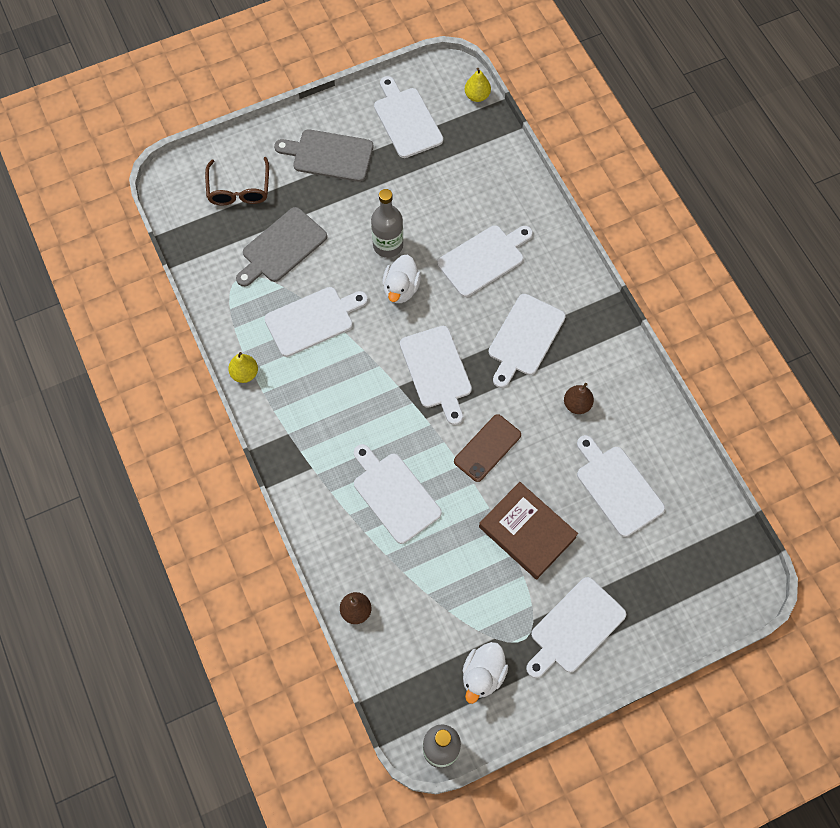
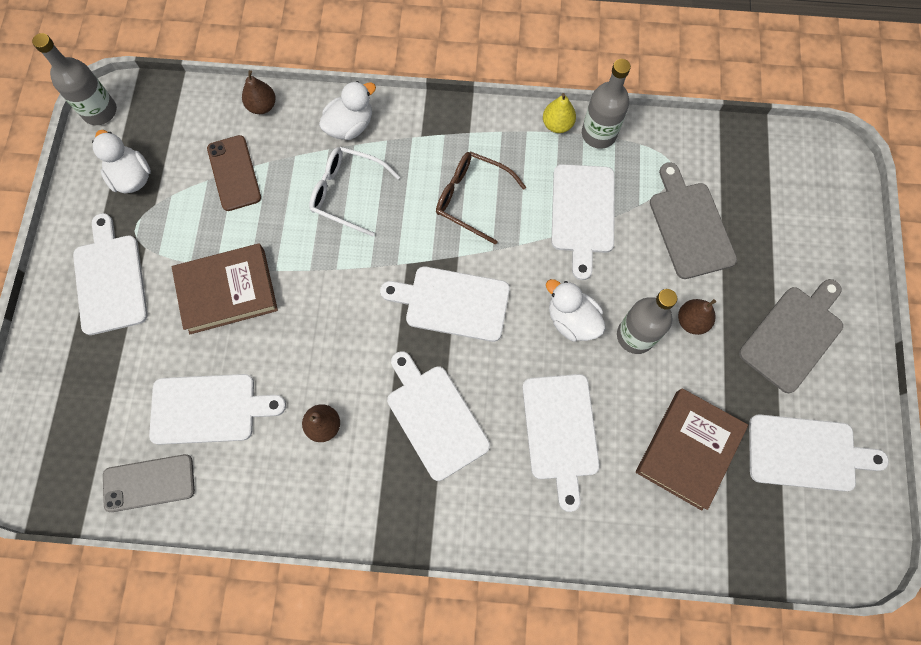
camera: 120 degrees right, 5 degrees up
brown glasses [205,157,269,205] -> brown glasses moved to [436,151,526,245]
white cutting board [354,444,442,544] -> white glasses [309,147,400,236]
brown phone [454,414,521,482] -> brown phone moved to [207,135,261,211]
yellow pear [465,68,491,102] -> none
none -> grey phone [103,454,195,512]
none -> white duck [319,81,376,140]
none -> grey bottle [582,59,631,149]
none -> brown book [636,388,748,511]
none -> brown pear [678,299,716,335]

